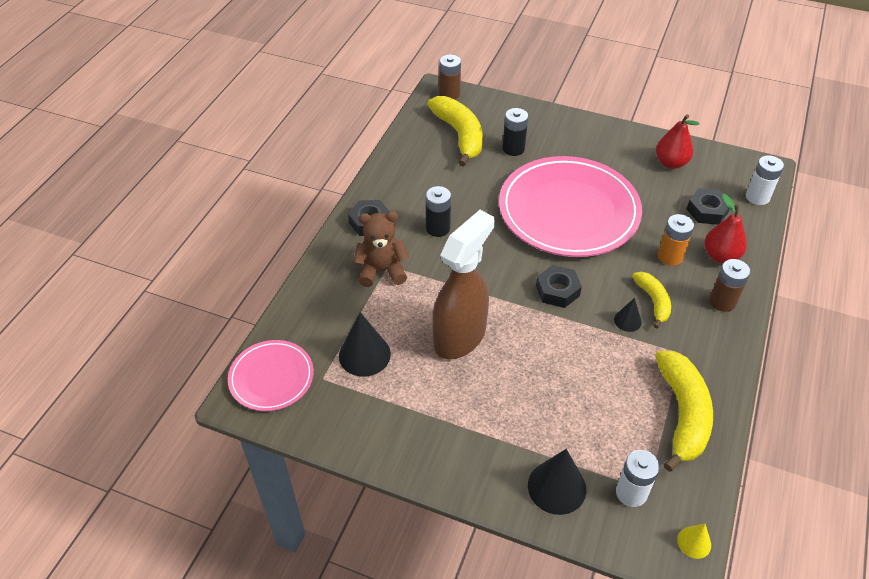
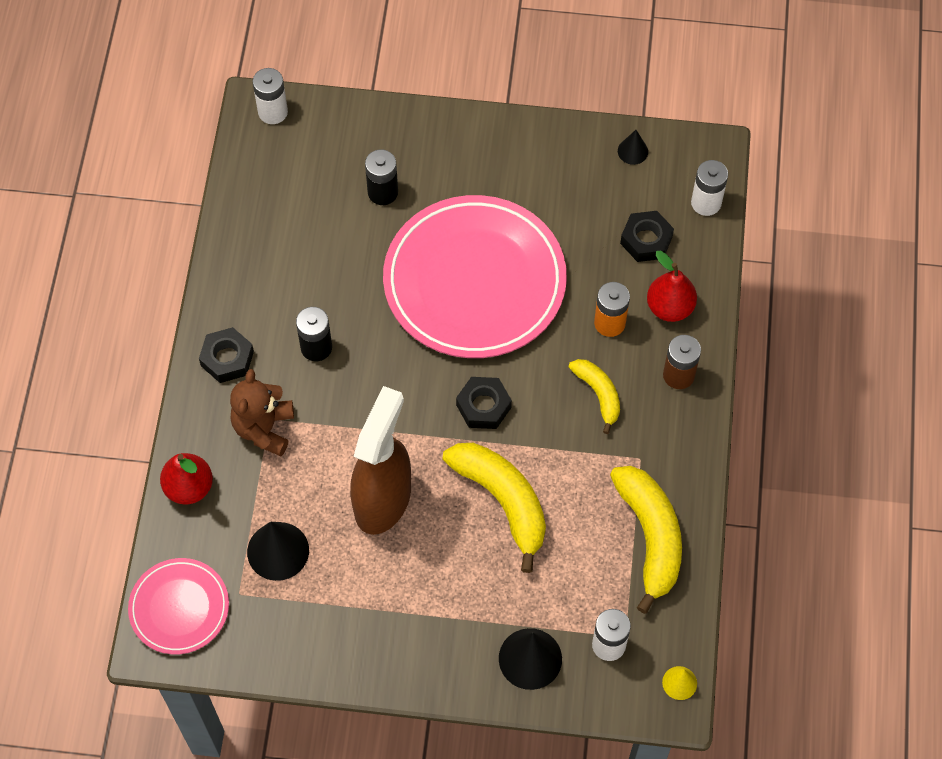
camera: 15 degrees left, 15 degrees up
brown teddy bear [353,212,409,287] -> brown teddy bear turned 60 degrees counterclockwise [230,369,294,456]
yellow banana [427,96,483,167] -> yellow banana moved to [442,443,546,573]
brown battery [439,54,461,100] -> white battery [253,68,288,124]
black cone [614,298,642,332] -> black cone moved to [618,130,648,165]
red pear [656,114,700,169] -> red pear moved to [160,453,213,504]

